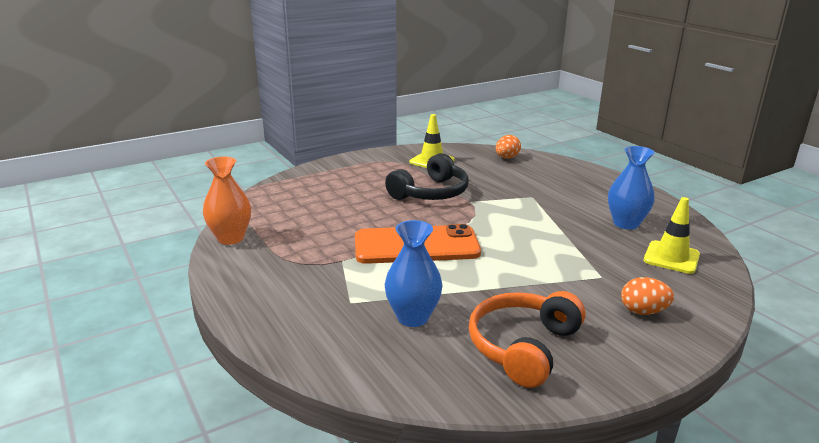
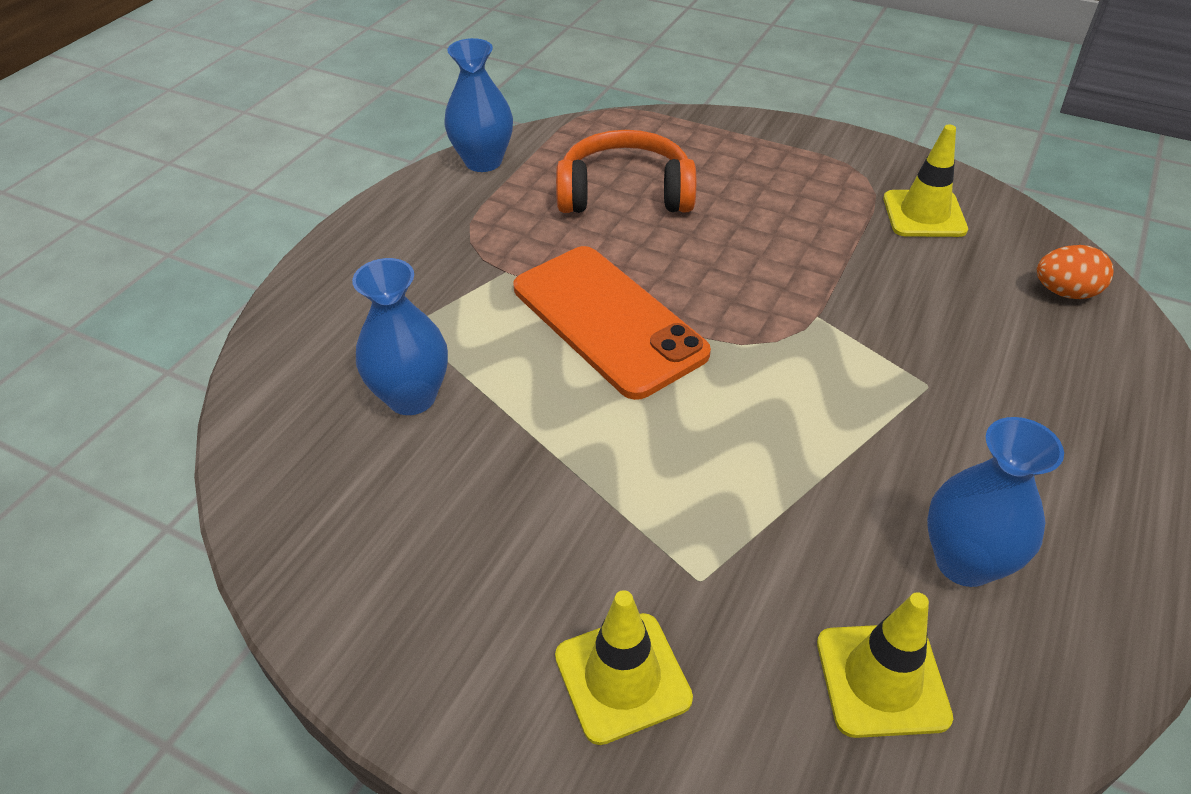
camera: 60 degrees right, 20 degrees up
orange vase [203,157,251,245] -> blue vase [444,38,513,172]
black headphones [385,153,469,200] -> none
orange headphones [469,291,586,388] -> orange headphones moved to [556,130,696,213]
orange egg [621,277,674,315] -> yellow traffic cone [555,590,693,745]

